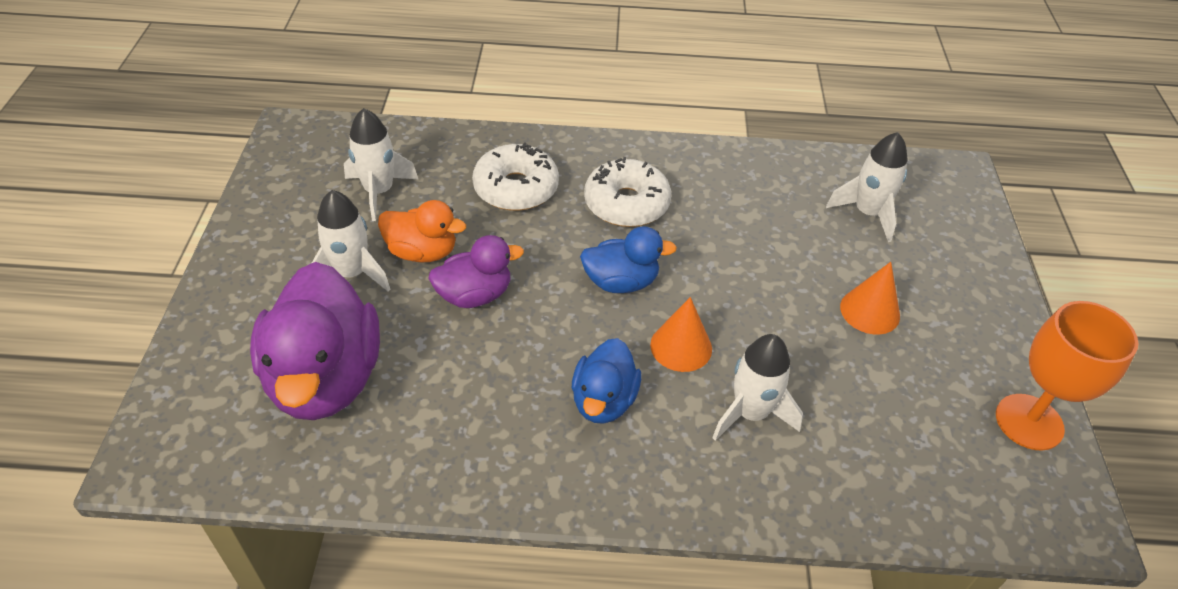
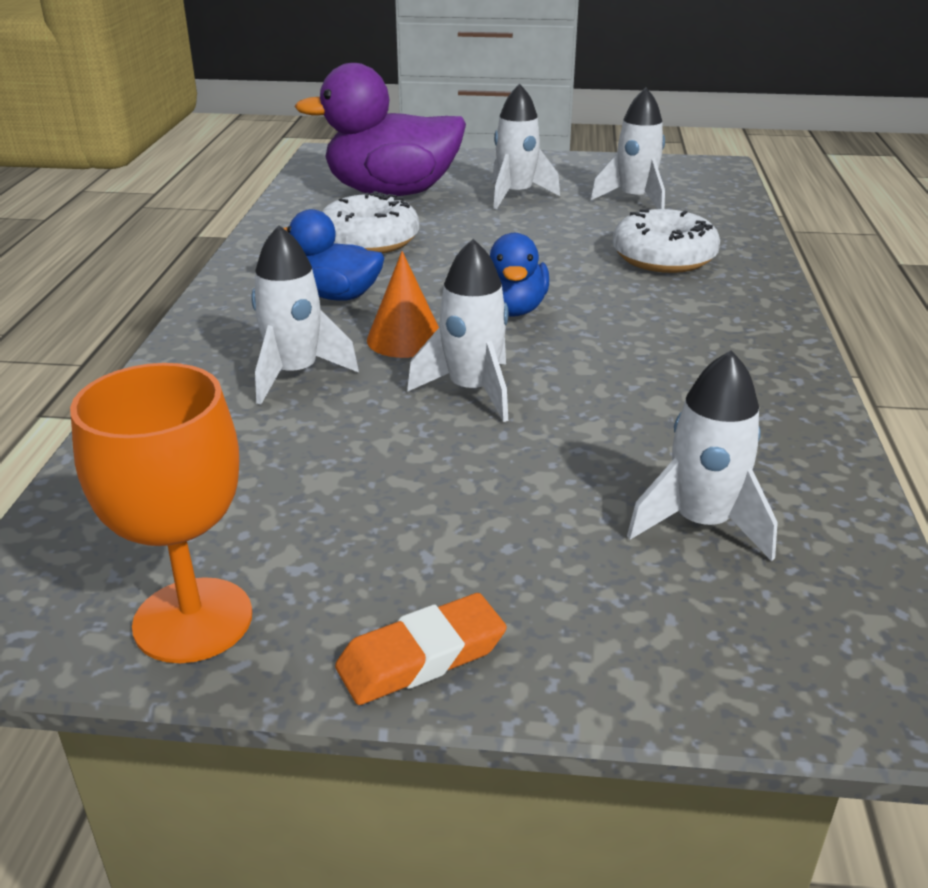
camera: 95 degrees right, 15 degrees down
orange duck [378,200,466,262] -> none
purple duck [428,235,524,308] -> none
white donut [584,157,671,227] -> white donut moved to [321,191,419,254]
orange cone [840,262,900,335] -> none
none -> orange eraser [335,593,507,705]
none -> white rocket [407,239,509,422]

